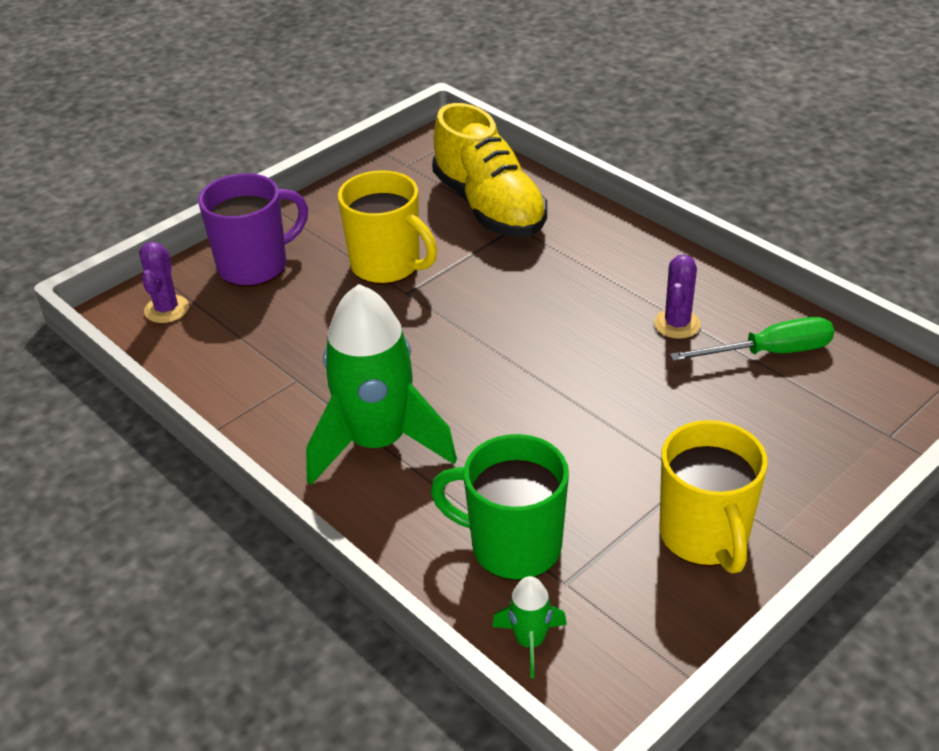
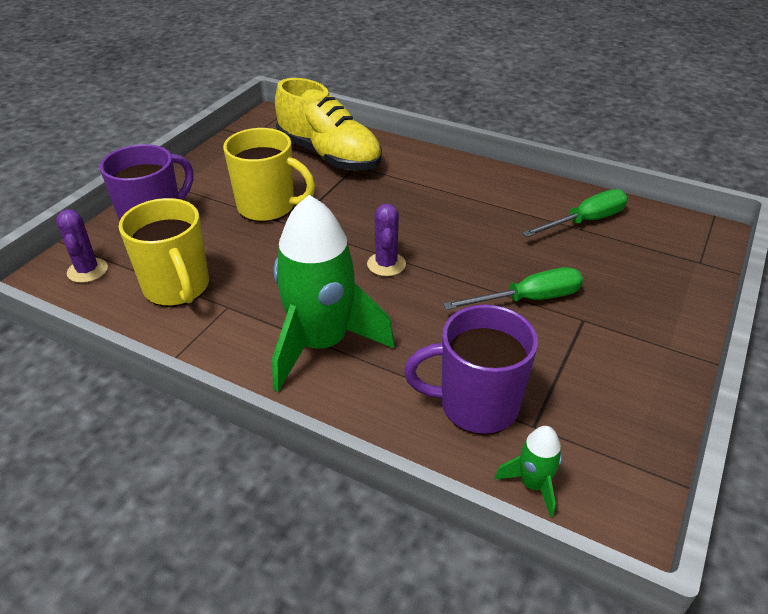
camera: 20 degrees left, 0 degrees up
green mug [431,434,569,581] -> purple mug [404,305,538,435]
purple cactus [654,254,701,339] -> purple cactus moved to [367,203,406,276]
yellow mug [659,420,768,573] -> yellow mug moved to [119,198,209,307]
none -> green screwdriver [443,267,583,310]

